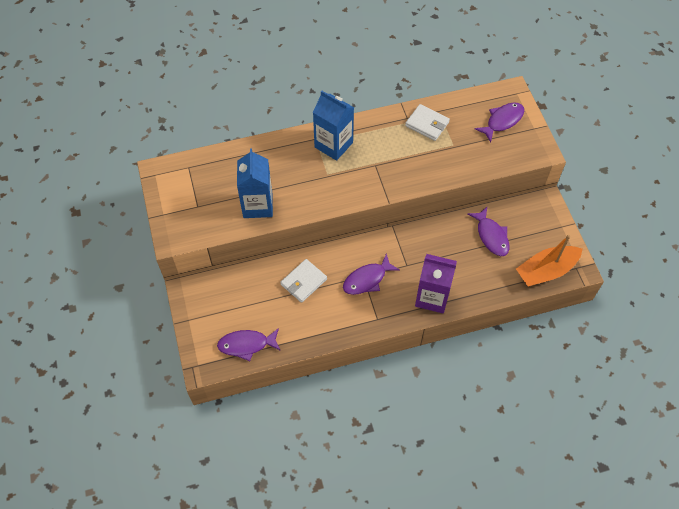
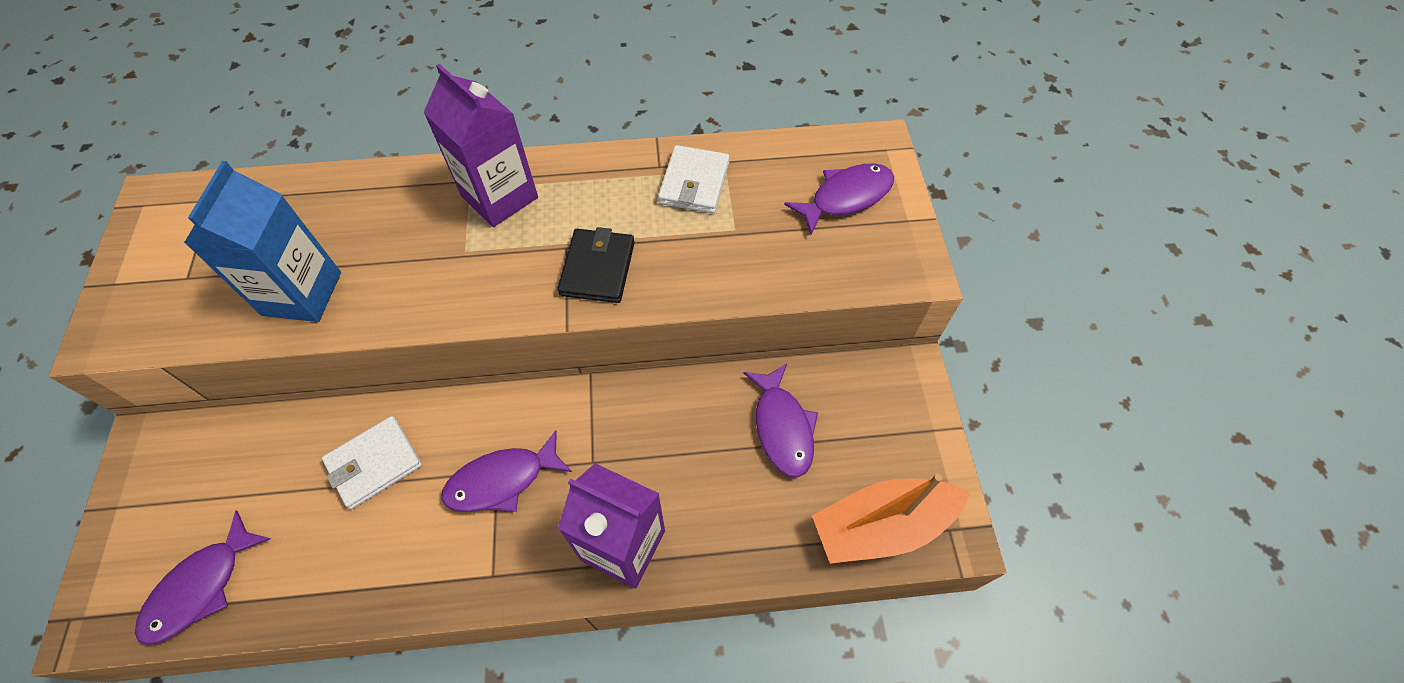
camera: 10 degrees right, 0 degrees up
purple fish [217,328,281,361] -> purple fish turned 60 degrees counterclockwise [135,511,271,645]
blue carton [313,91,354,161] -> purple carton [423,64,538,227]
white wallet [405,104,450,141] -> white wallet turned 60 degrees clockwise [658,145,730,213]
none -> black wallet [558,227,635,303]

